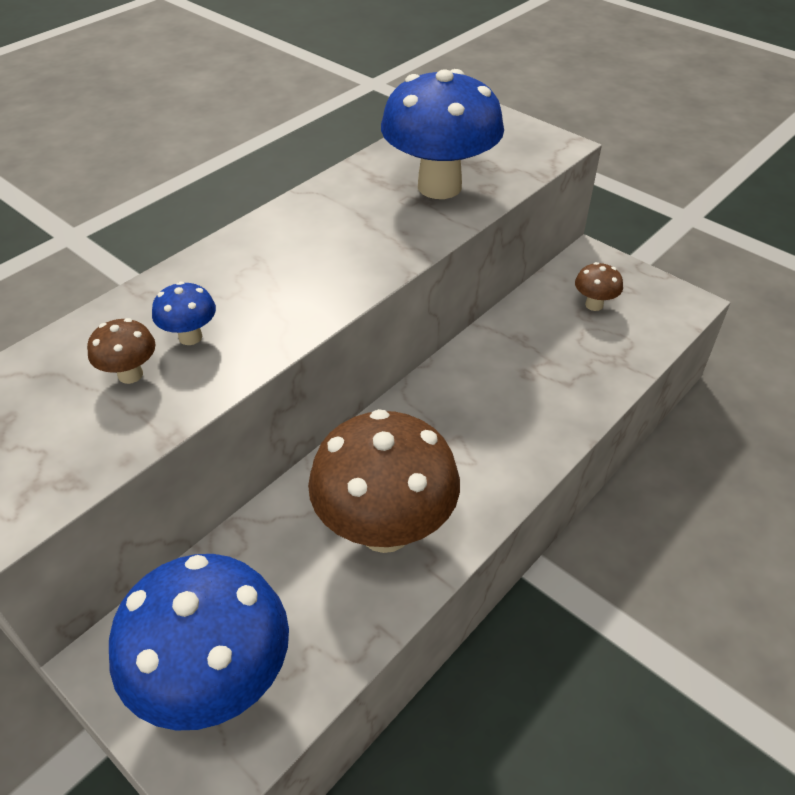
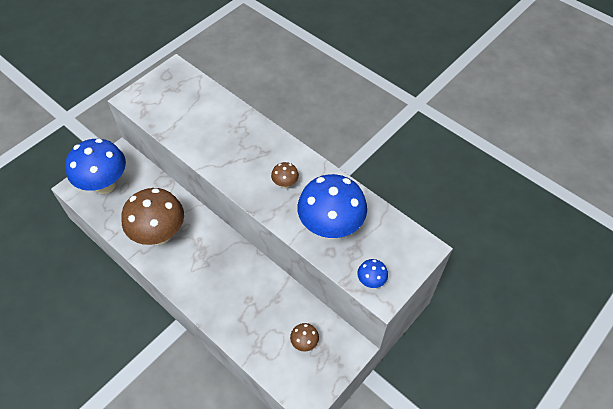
camera: 90 degrees right, 10 degrees up
brown mushroom [87,318,156,384] -> brown mushroom moved to [271,162,299,188]
blue mushroom [152,282,216,345] -> blue mushroom moved to [357,259,388,288]

